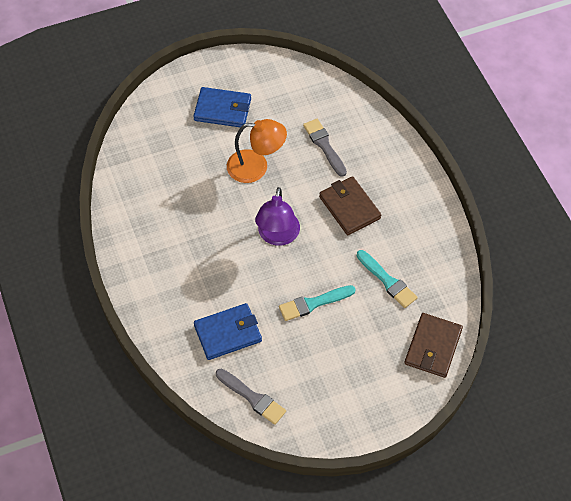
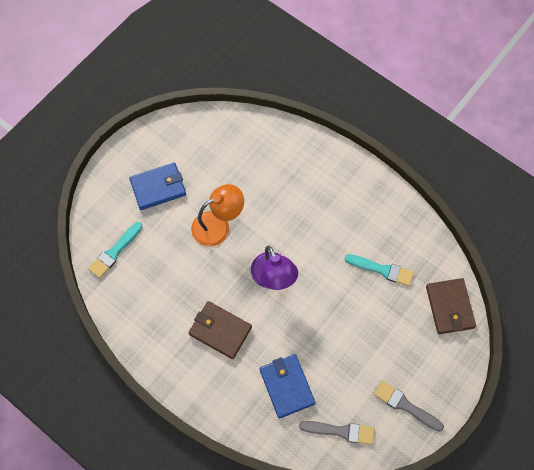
camera: 30 degrees left, 10 degrees up
blue wallet [194,303,262,360] -> blue wallet turned 60 degrees counterclockwise [260,354,315,418]
turquoise brush [279,285,356,321] -> turquoise brush moved to [88,222,143,278]
grey brush [303,119,347,177] -> grey brush moved to [374,381,444,432]
brown wallet [319,176,381,235] -> brown wallet moved to [189,301,252,359]

